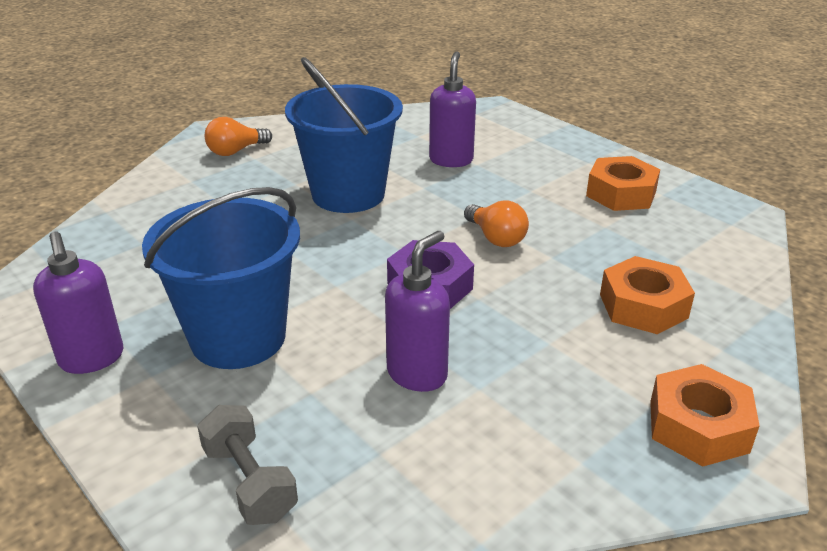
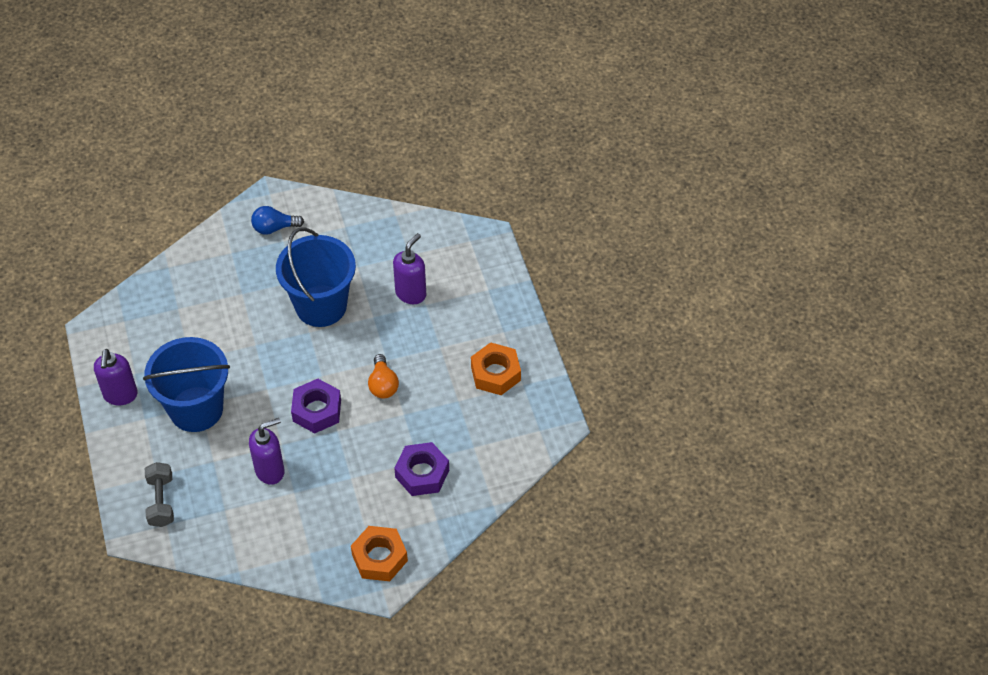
camera: 25 degrees right, 20 degrees up
orange light bulb [205,117,272,156] -> blue light bulb [251,206,304,235]
orange nut [600,256,695,334] -> purple nut [394,442,449,496]

